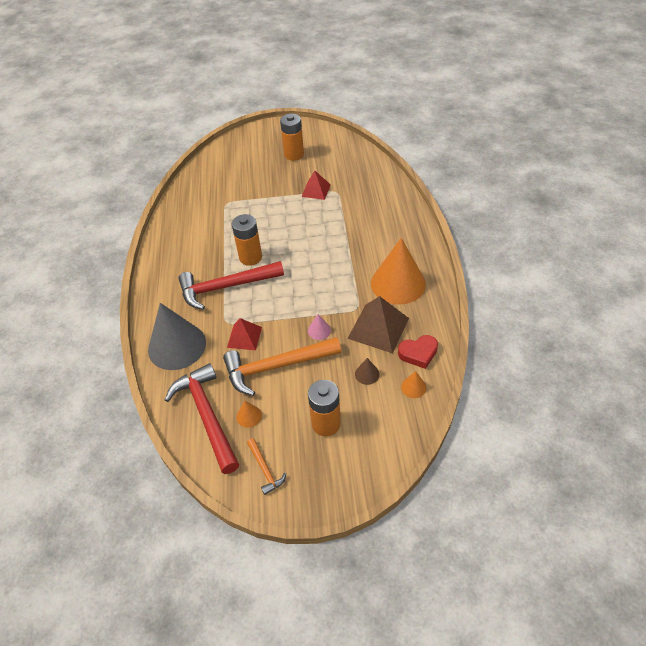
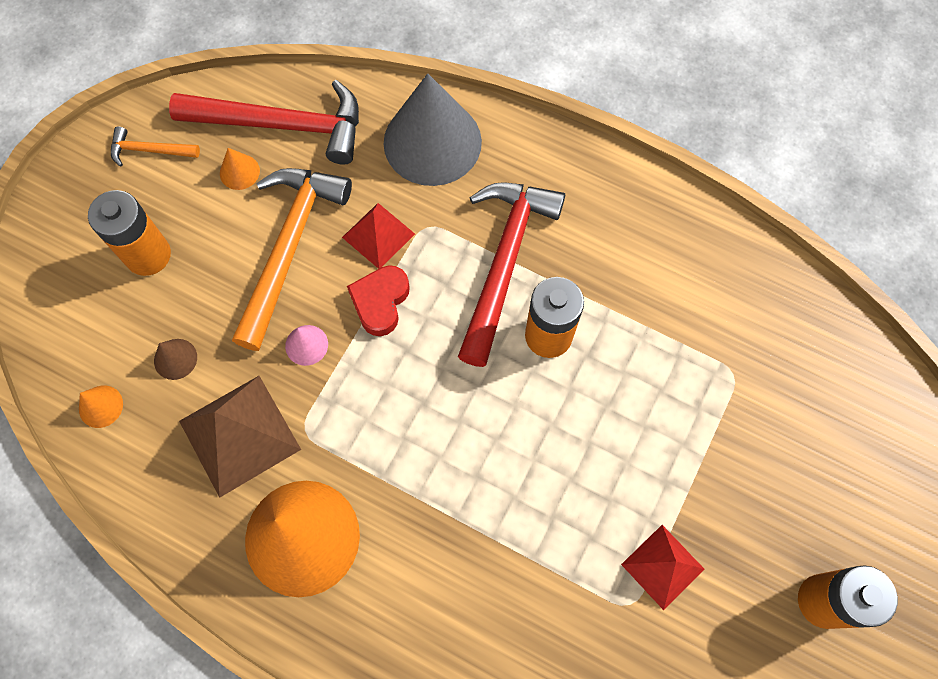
camera: 120 degrees right, 20 degrees up
red heart [398,335,438,369] -> red heart moved to [347,265,410,336]

